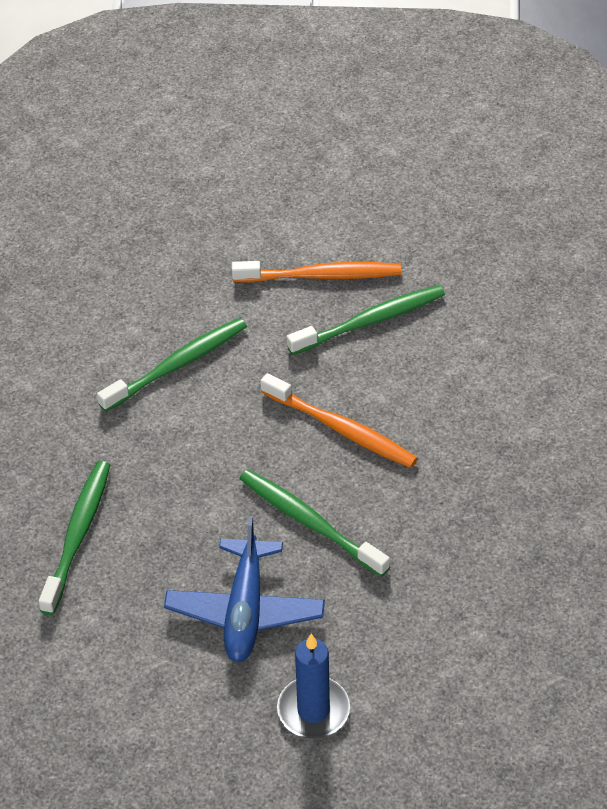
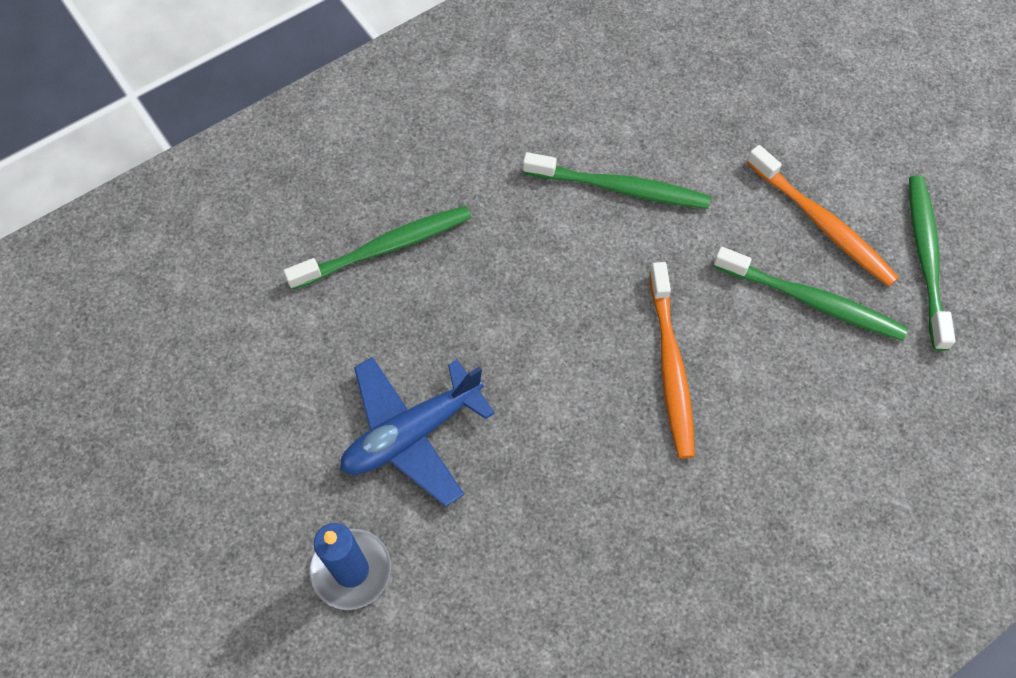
camera: 50 degrees right, 15 degrees up
green toothbrush [239,469,390,577] -> green toothbrush moved to [909,175,956,351]

